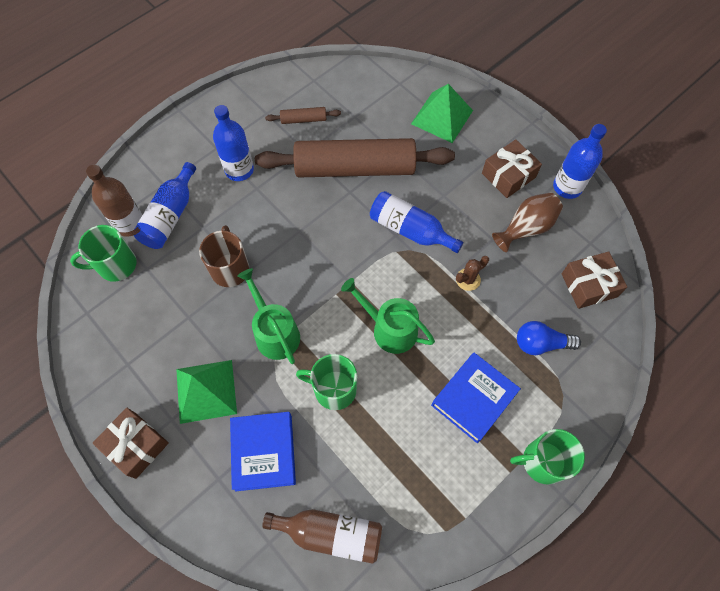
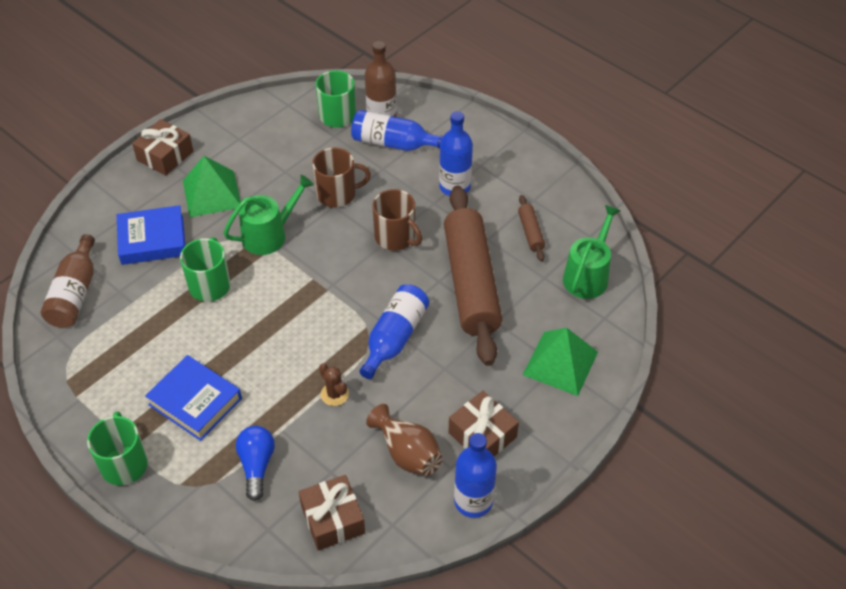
camera: 85 degrees right, 15 degrees down
green watering can [341,278,435,354] -> green watering can moved to [563,205,621,299]
none -> brown mug [372,189,422,251]

